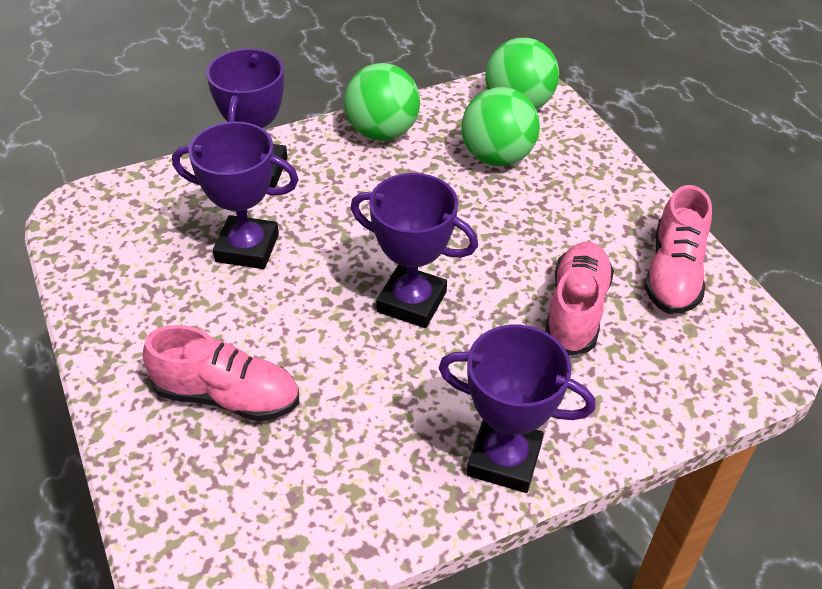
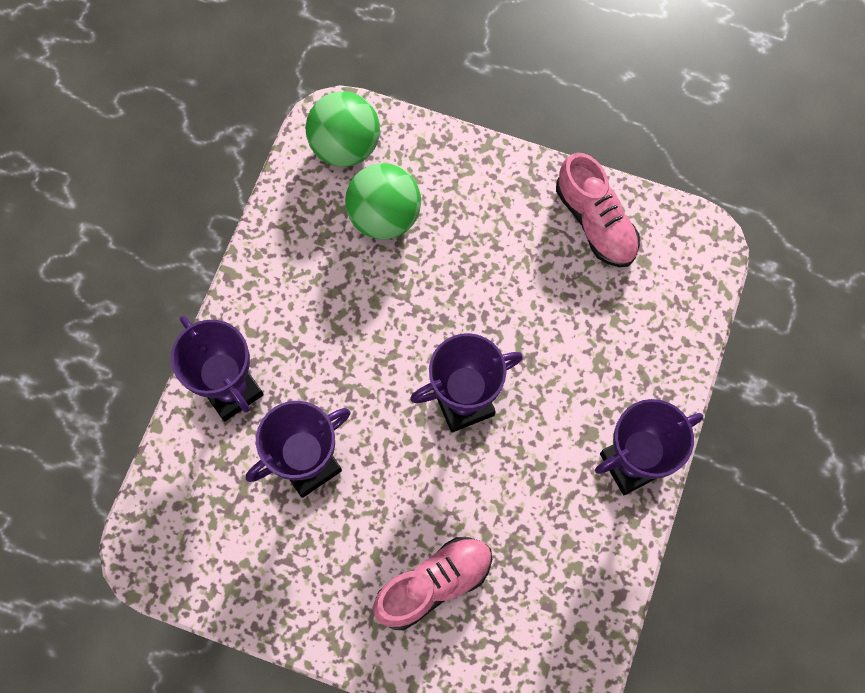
camera: 45 degrees left, 25 degrees up
green ball [344,63,420,140] -> none
pink shoe [545,242,614,356] -> none

